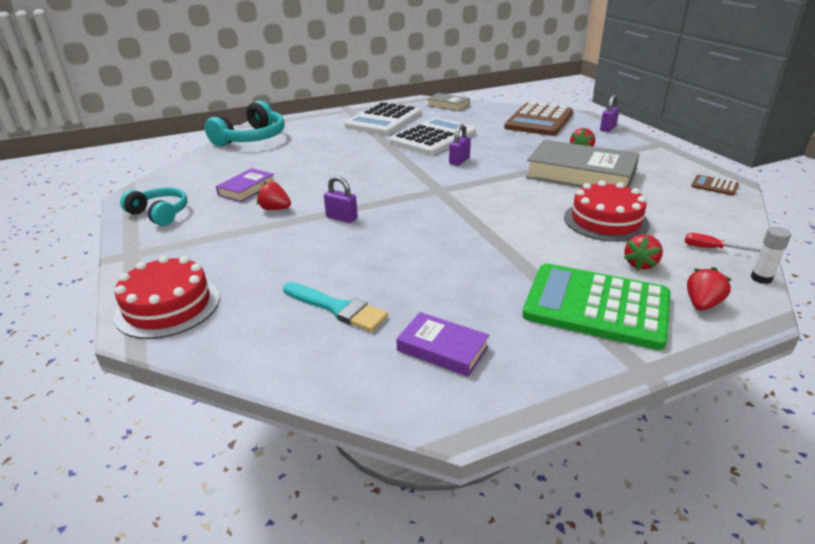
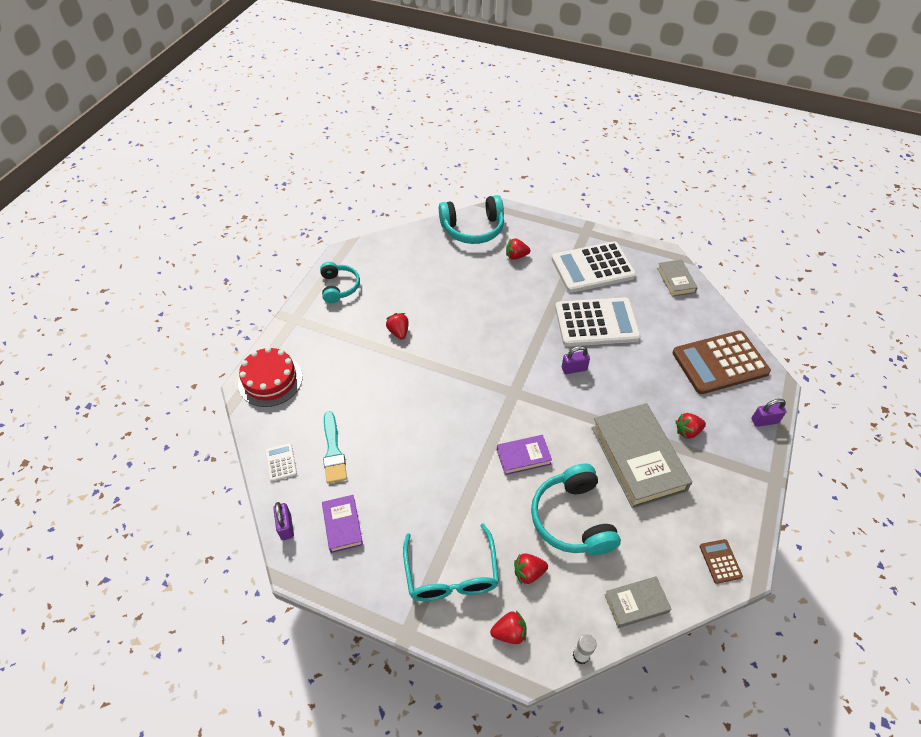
camera: 45 degrees right, 20 degrees up
purple book [216,168,274,202] -> purple book moved to [497,435,552,475]
purple padlock [324,176,358,223] -> purple padlock moved to [273,502,294,540]
green calculator [522,263,671,350] -> turquoise glasses [403,523,499,601]
red cake [564,180,649,242] -> turquoise headphones [531,464,621,555]
red screwdriver [685,233,761,252] -> none
none -> white calculator [265,443,297,482]
none -> red strawberry [506,238,531,260]
none -> grey book [604,576,671,628]

